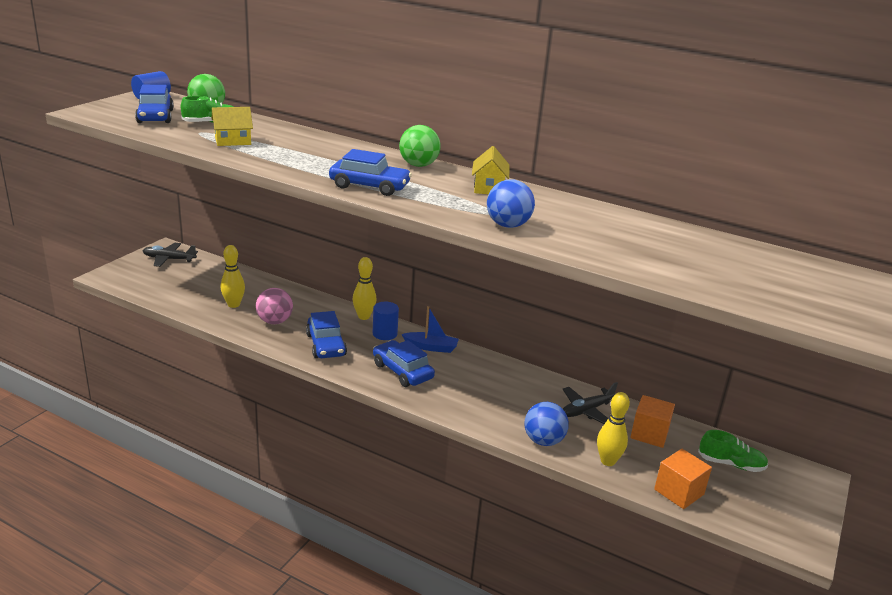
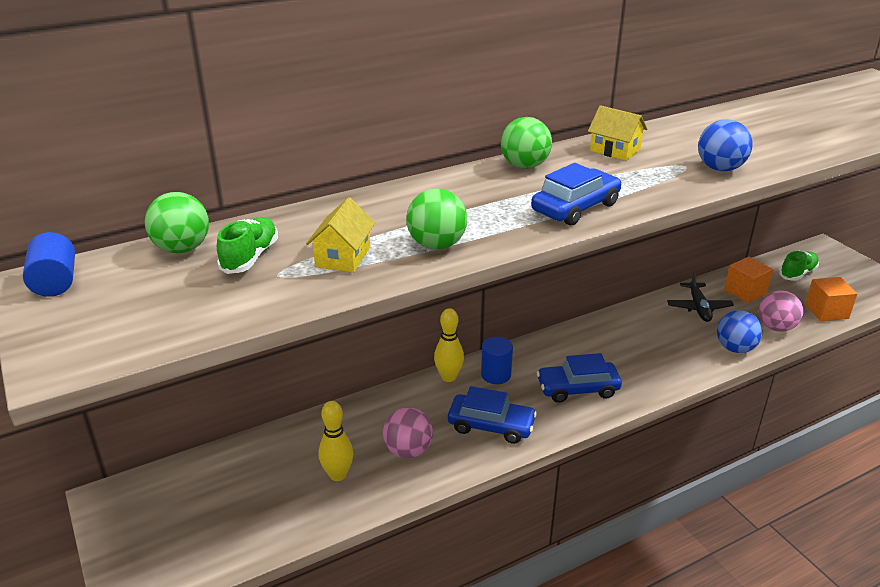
camera: 55 degrees left, 5 degrees up
blue car [135,85,174,123] -> none
black plane [143,243,198,267] -> none
blue boat [401,306,459,353] -> none
yellow bowling pin [597,392,630,466] -> pink ball [759,290,803,332]
none -> green ball [406,188,467,250]

